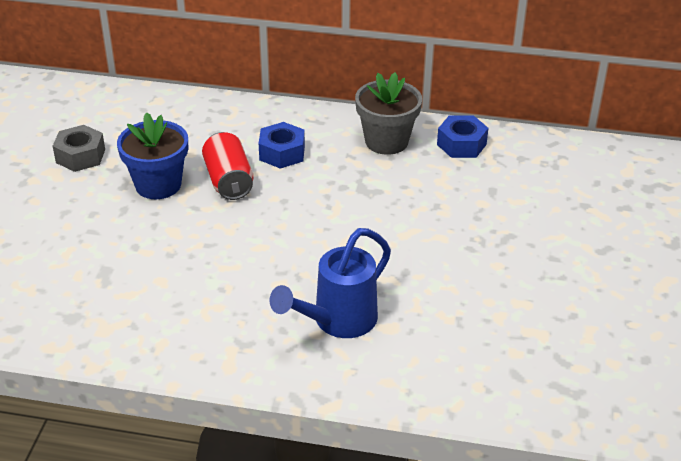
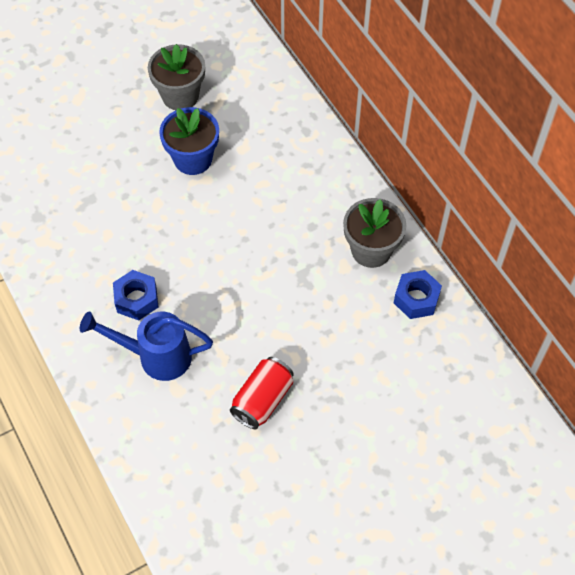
camera: 50 degrees right, 20 degrees up
grey nut [53,125,105,172] -> grey flower pot [148,44,205,110]
red can [202,132,254,200] -> red can moved to [230,357,294,429]
blue nut [259,122,305,169] -> blue nut moved to [113,270,159,320]

